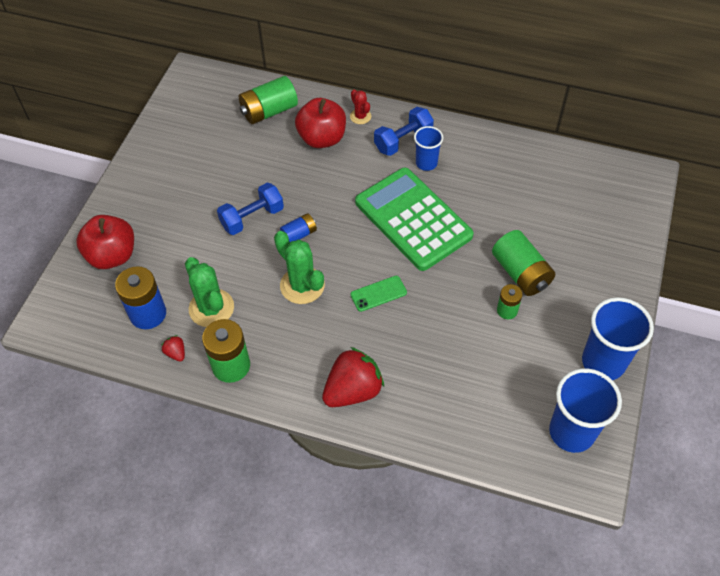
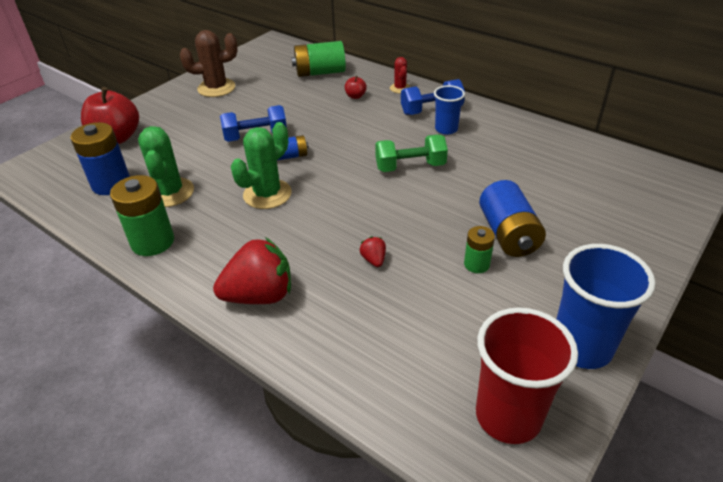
camera: 20 degrees right, 15 degrees down
red strawberry [161,335,185,361] -> red strawberry moved to [360,236,386,267]
green cactus [274,231,325,304] -> green cactus turned 60 degrees clockwise [231,122,292,209]
red apple [295,98,346,148] -> red apple [345,75,367,99], size x0.45
green phone [351,276,407,312] -> none
green calculator [355,168,474,271] -> green dumbbell [375,134,448,172]
green battery [492,230,555,296] -> blue battery [479,180,546,257]
blue cup [549,368,622,453] -> red cup [476,307,578,444]
none -> brown cactus [180,30,238,97]

